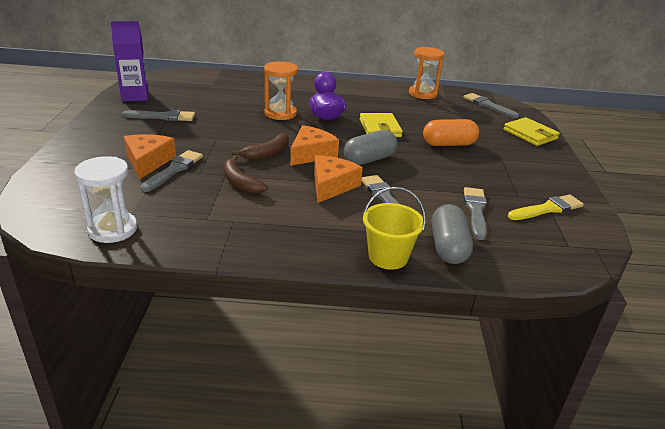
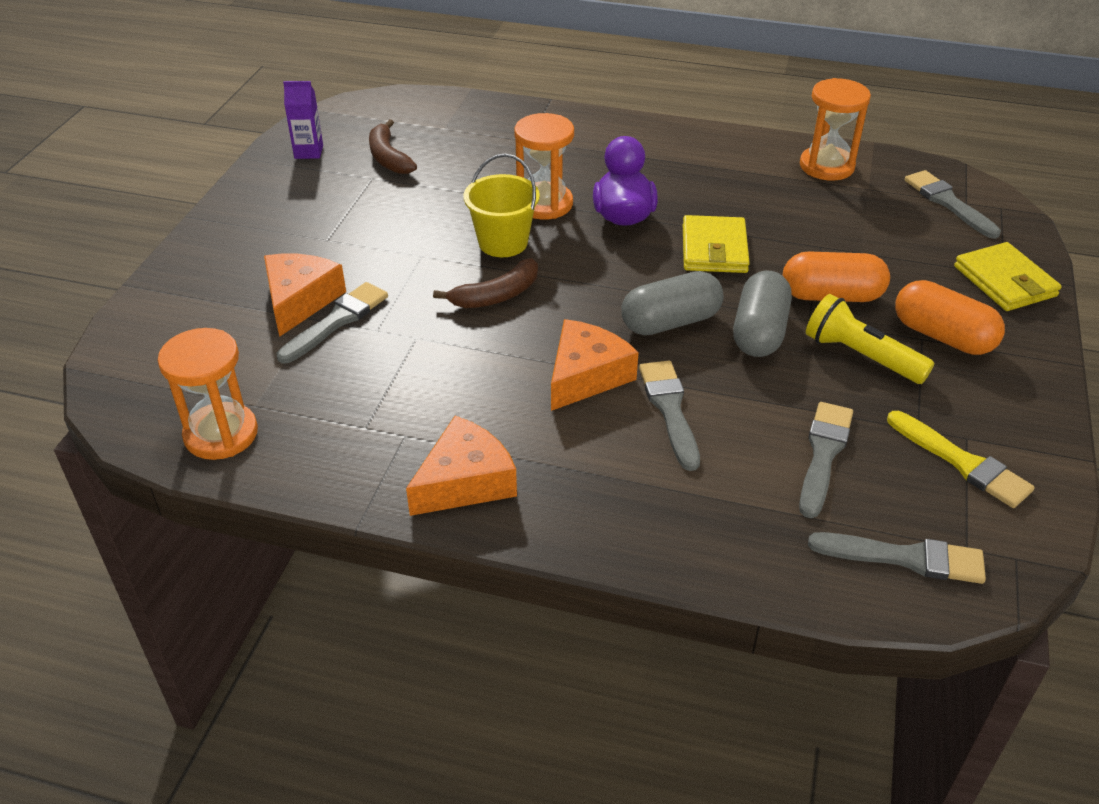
camera: 15 degrees right, 10 degrees up
white hourglass [74,156,137,243] -> orange hourglass [157,328,258,460]
purple carton [111,21,148,102] -> purple carton [283,81,323,159], size x0.61
grey brush [122,110,195,121] -> grey brush moved to [808,532,986,584]
brown banana [224,155,268,194] -> brown banana moved to [369,119,417,174]
orange cheese [290,125,339,166] -> orange cheese moved to [406,416,517,516]
yellow bucket [363,187,426,270] -> yellow bucket moved to [464,154,540,257]
grey capsule [432,204,473,264] -> grey capsule moved to [733,271,792,357]
yellow brush [508,195,584,220] -> yellow brush turned 60 degrees clockwise [887,411,1035,508]
none -> yellow flashlight [806,294,934,384]
none -> orange capsule [895,280,1005,355]

